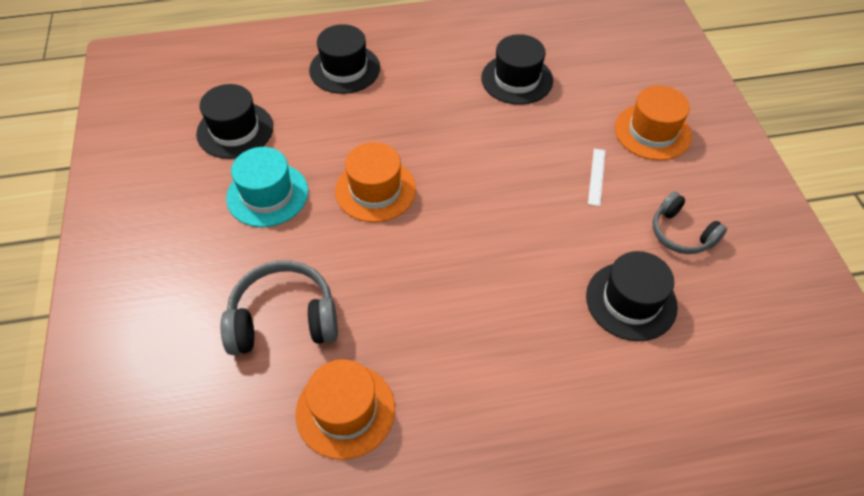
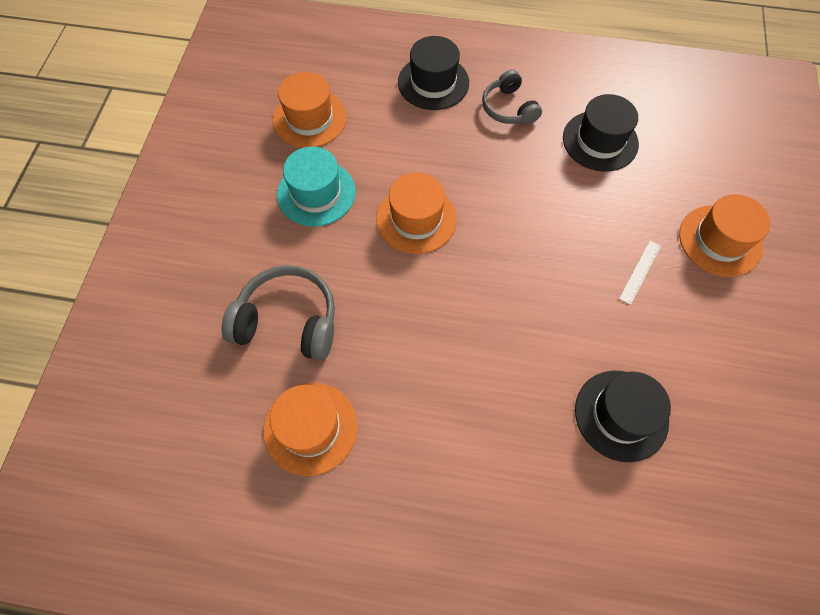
camera: 20 degrees right, 10 degrees up
black hat [196,84,273,159] -> orange hat [273,72,347,148]
grey headphones [653,192,727,254] -> grey headphones moved to [482,70,542,125]

